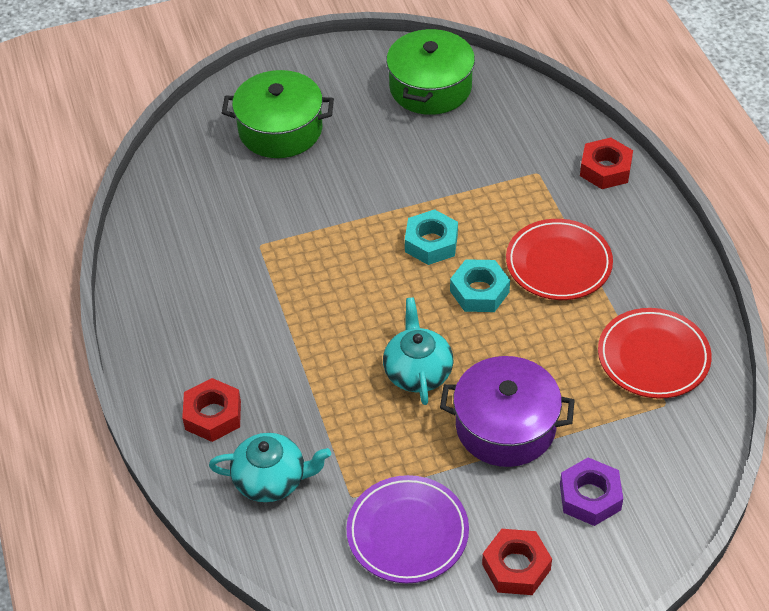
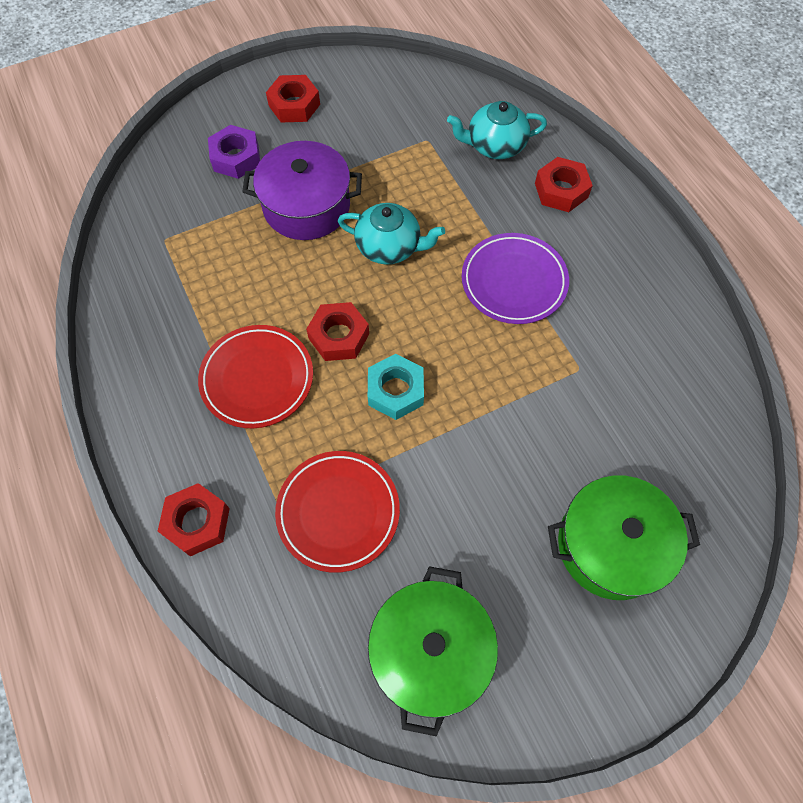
camera: 170 degrees right, 15 degrees up
purple plate [346,475,469,583] -> purple plate moved to [462,233,569,324]
turquoise teapot [383,297,453,405] -> turquoise teapot turned 60 degrees counterclockwise [338,203,445,265]
turquoise nut [450,259,510,312] -> red nut [306,302,369,361]
red plate [598,308,712,399] -> red plate moved to [275,451,400,573]

